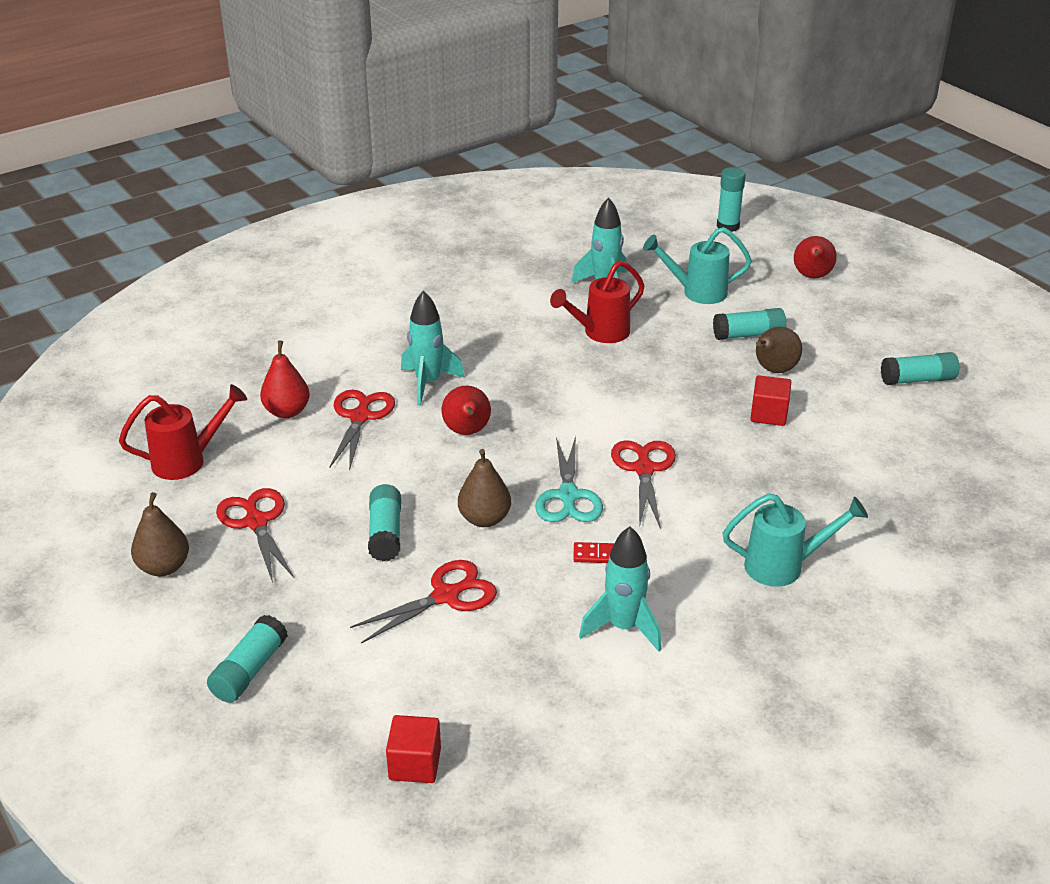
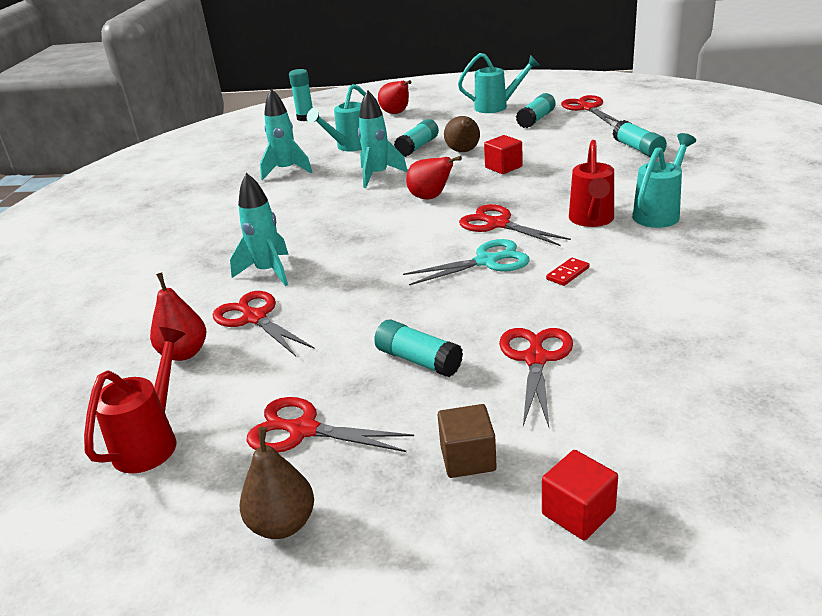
camera: 45 degrees left, 5 degrees down
turquoise glue stick [207,615,288,703] -> turquoise glue stick moved to [613,120,667,157]
red cube [386,715,441,783] -> red cube moved to [542,450,618,540]
red pear [442,386,491,435] -> red pear moved to [406,156,462,200]
brown pear [458,449,511,527] -> none
turquoise scissors [535,436,603,522] -> turquoise scissors turned 60 degrees counterclockwise [403,239,530,285]
red watering can [550,260,645,343] -> red watering can moved to [569,140,614,227]
turquoise rocket [579,526,662,652] -> turquoise rocket moved to [358,90,408,188]
none -> brown cube [438,404,497,478]
none -> turquoise watering can [458,53,540,113]
none -> red scissors [561,95,620,125]

